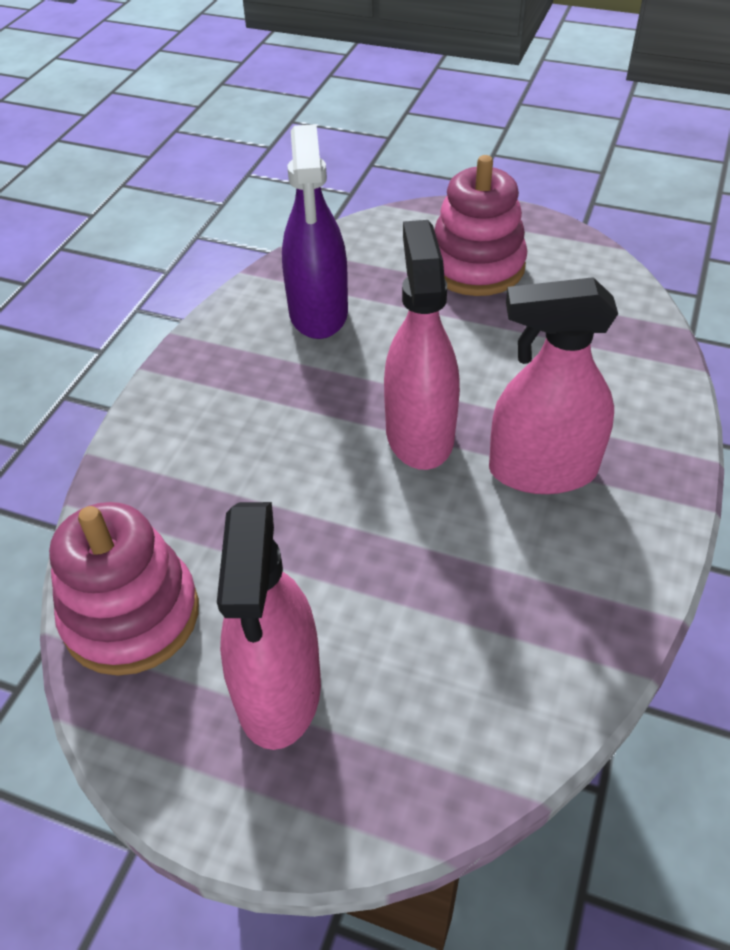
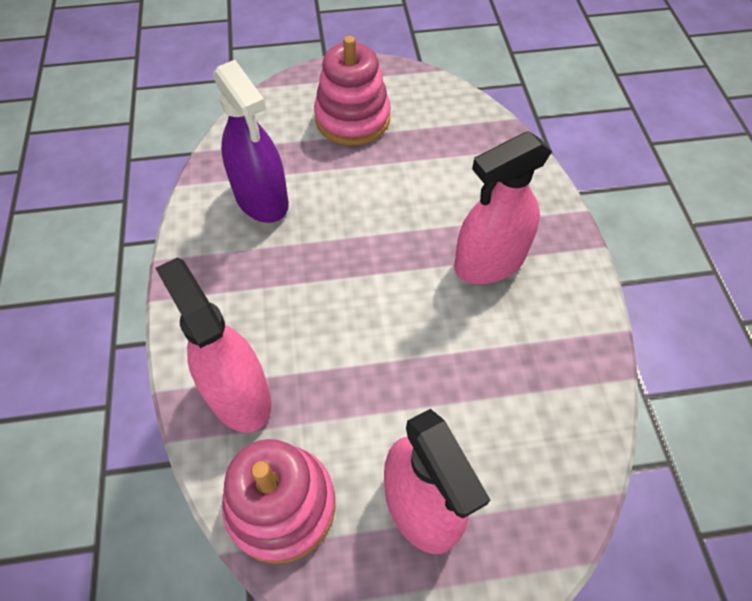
camera: 30 degrees left, 10 degrees up
pink spray bottle [384,220,460,470] -> pink spray bottle moved to [155,257,272,433]

